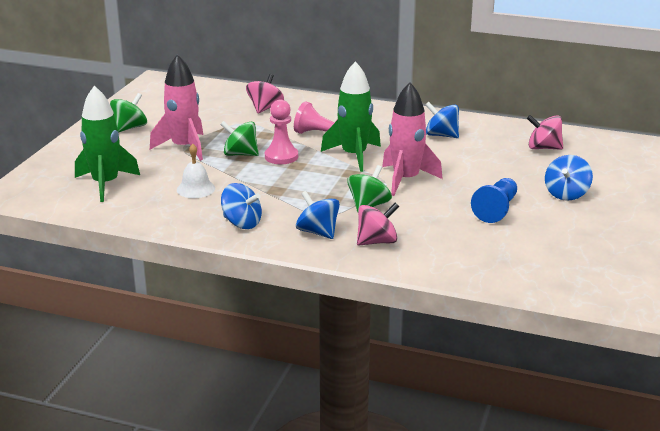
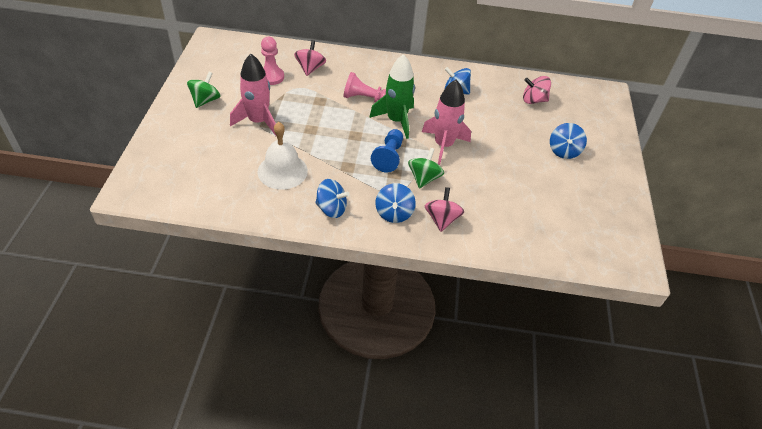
camera: 15 degrees left, 20 degrees up
green rocket [75,86,140,202] -> none
white bell [177,144,215,198] -> white bell [258,122,308,189], size x1.59
green spinning top [220,121,259,156] -> none
pink pawn [265,100,298,164] -> pink pawn moved to [261,37,284,85]
blue spinning top [296,191,340,239] -> blue spinning top turned 120 degrees counterclockwise [376,183,416,223]
pink spinning top [357,203,399,245] -> pink spinning top turned 45 degrees counterclockwise [425,187,464,232]
blue pawn [471,178,517,223] -> blue pawn moved to [371,129,403,173]

